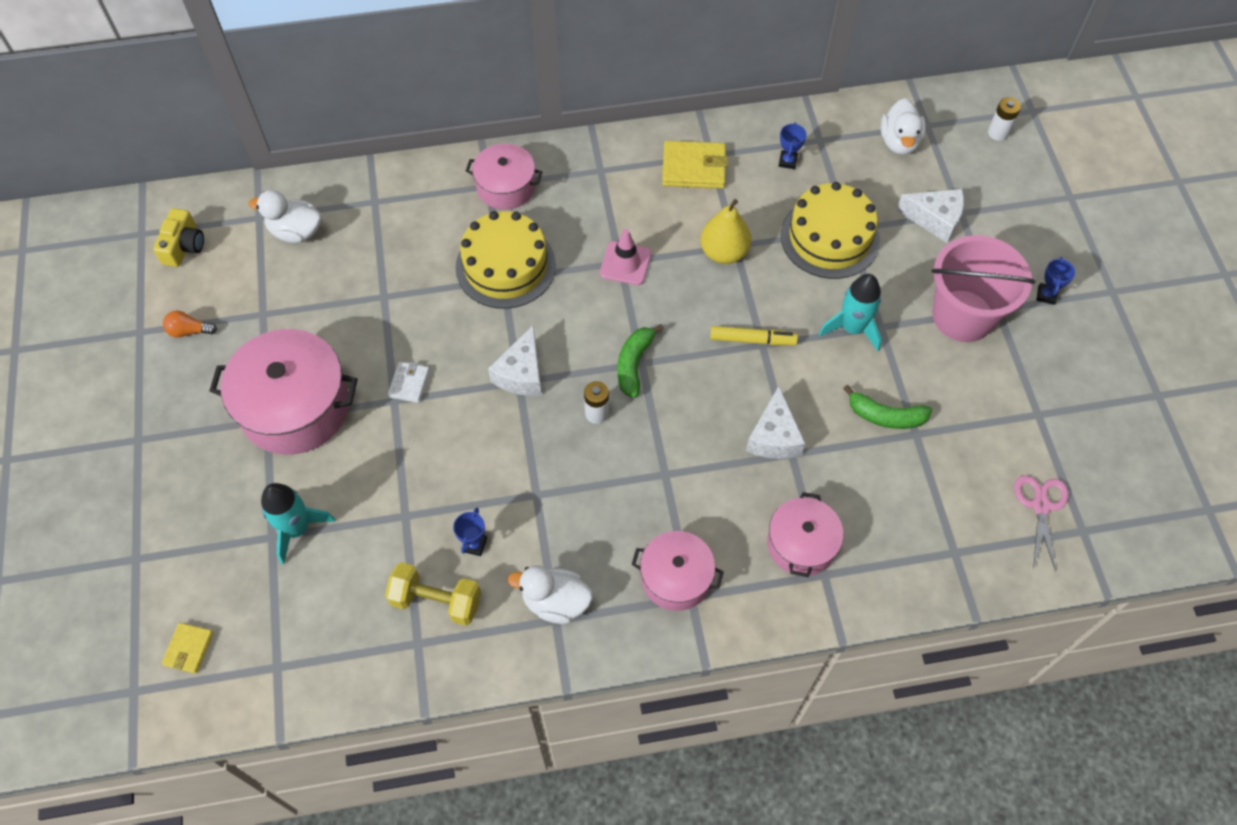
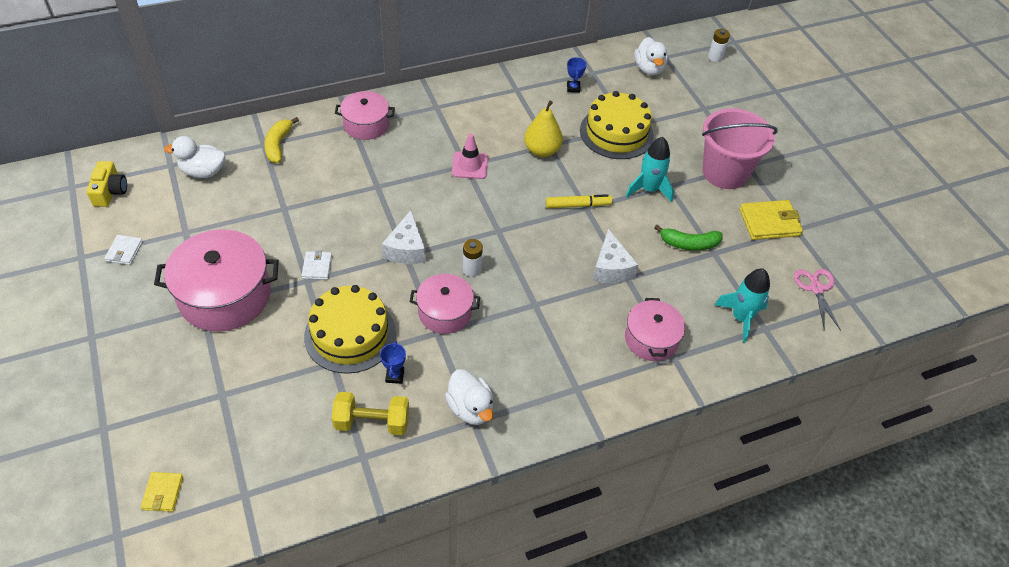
camera: 15 degrees left, 10 degrees down
orange light bulb [163,311,217,338] -> white wallet [104,235,143,265]
turquoise rocket [261,483,336,564] -> turquoise rocket moved to [715,268,770,343]
yellow cake [455,211,556,309] -> yellow cake moved to [304,285,396,374]
white duck [508,565,593,624] -> white duck turned 120 degrees counterclockwise [445,369,493,425]
green banana [617,324,664,398] -> none
pink pot [631,531,724,611] -> pink pot moved to [410,274,480,334]
yellow wallet [662,141,728,189] -> yellow wallet moved to [739,200,803,240]
white cheese [896,189,964,243] -> none
blue trophy [1036,257,1075,305] -> none
none -> yellow banana [264,117,299,163]

